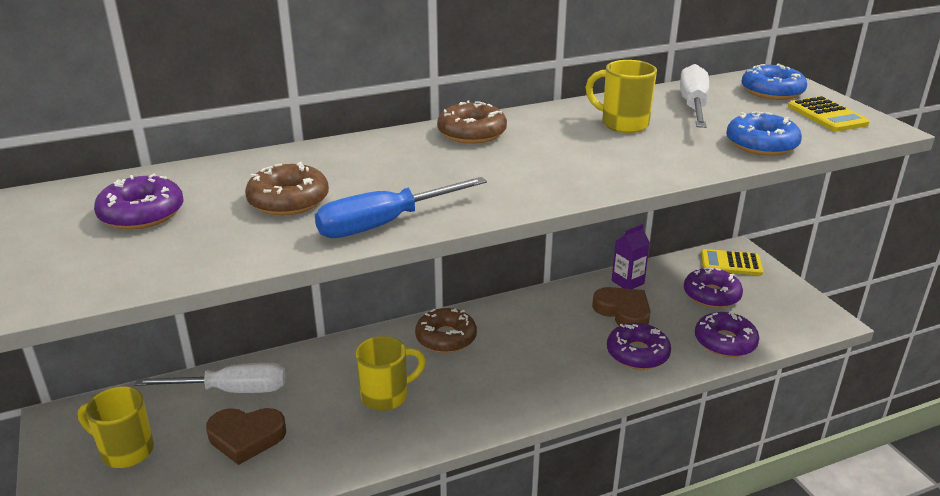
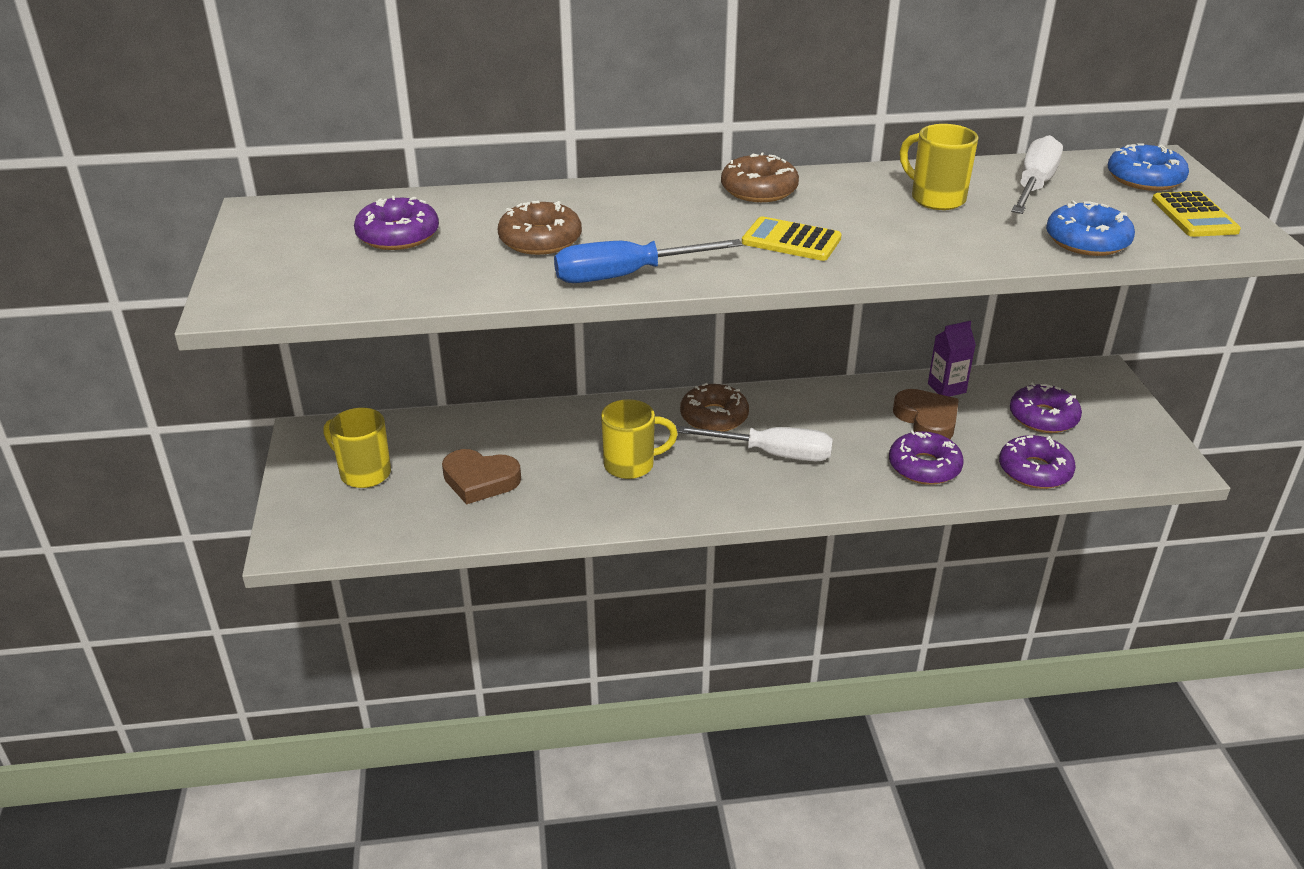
camera: 15 degrees right, 5 degrees up
white screwdriver [135,363,286,393] -> white screwdriver moved to [677,426,833,461]
yellow calculator [701,249,763,276] -> yellow calculator moved to [742,216,842,261]

